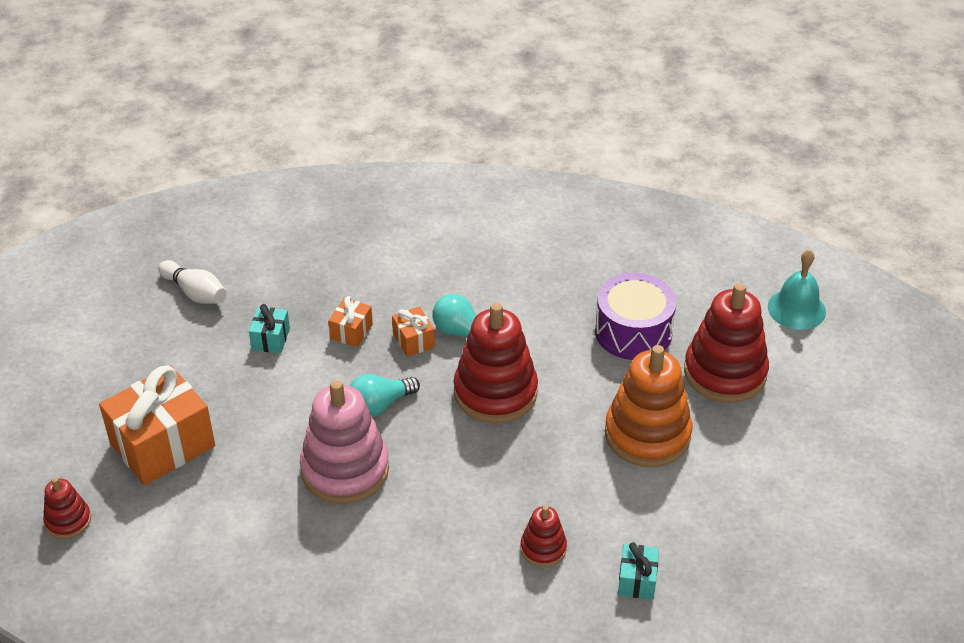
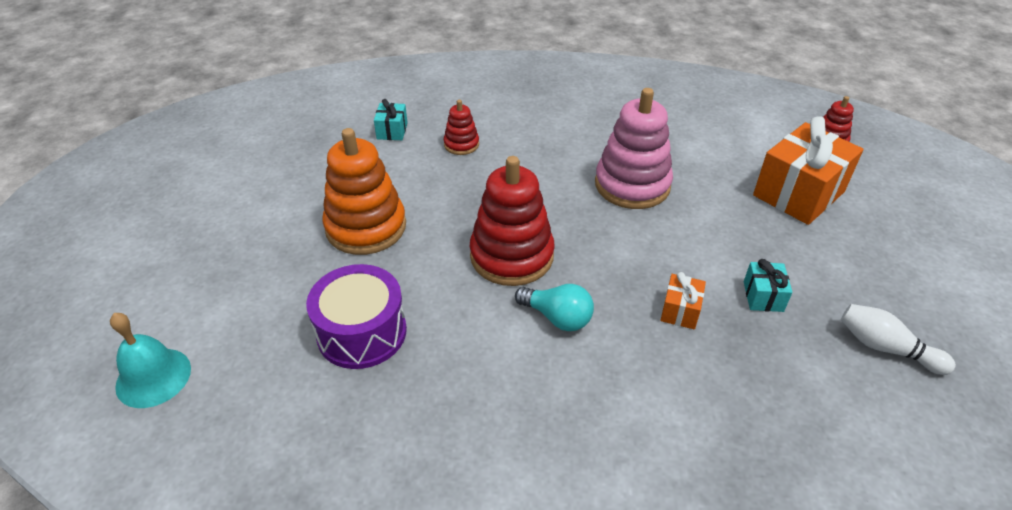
camera: 175 degrees right, 0 degrees up
turquoise light bulb [350,374,420,417] -> none
orange gift [392,306,435,357] -> none
red stacking toy [684,283,769,403] -> none

